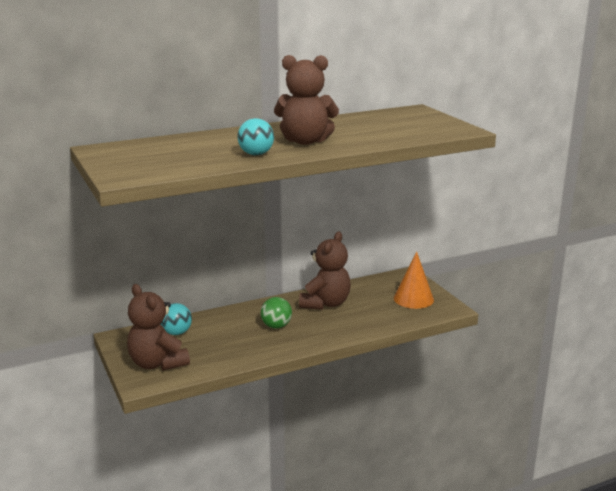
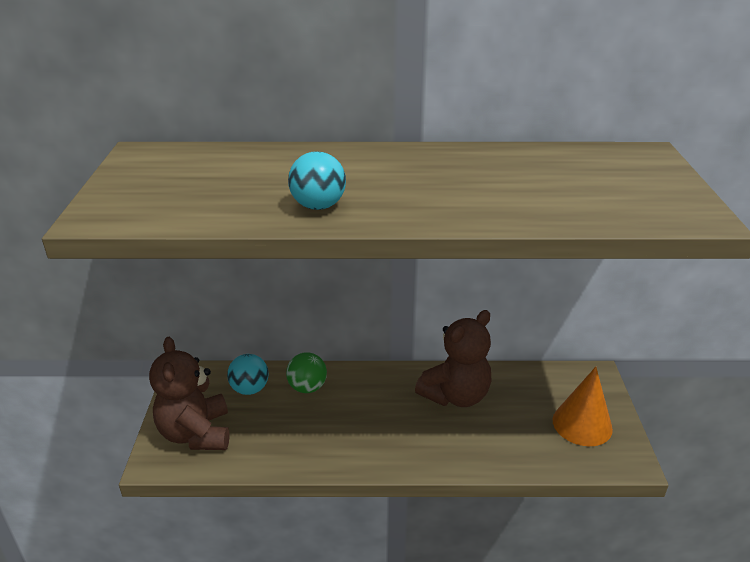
camera: 25 degrees right, 10 degrees up
green ball [261,297,292,328] -> green ball moved to [286,352,327,393]
brown teddy bear [274,55,339,145] -> none

